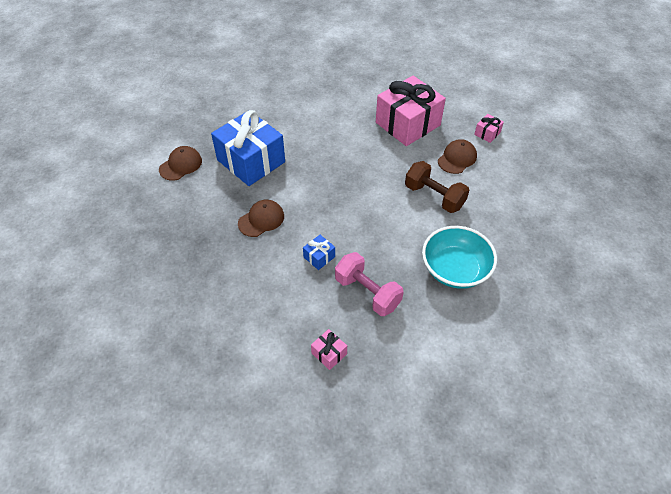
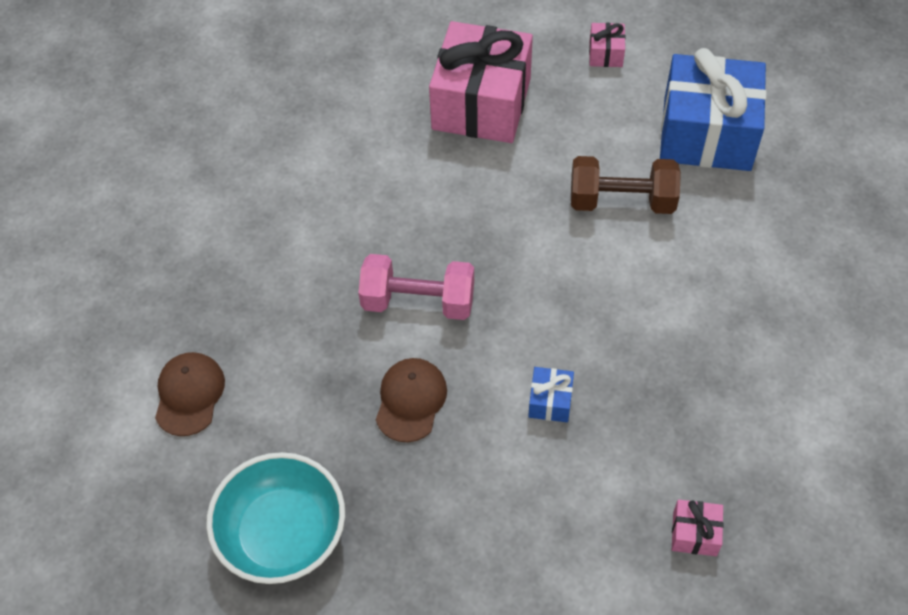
camera: 35 degrees left, 5 degrees up
blue gift [211,110,285,186] -> blue gift moved to [660,48,767,171]
pink dumbbell [335,252,404,316] -> pink dumbbell moved to [358,254,474,320]
turquoise bowl [422,226,497,289] -> turquoise bowl moved to [206,452,345,584]
brown cap [438,139,477,174] -> none

